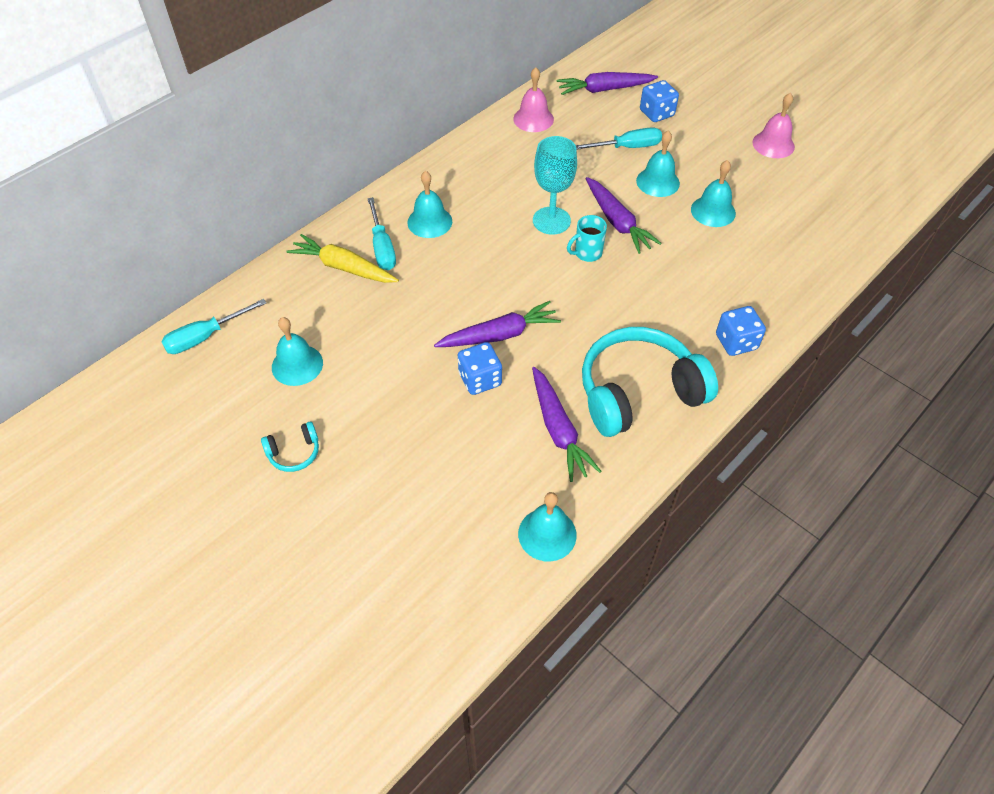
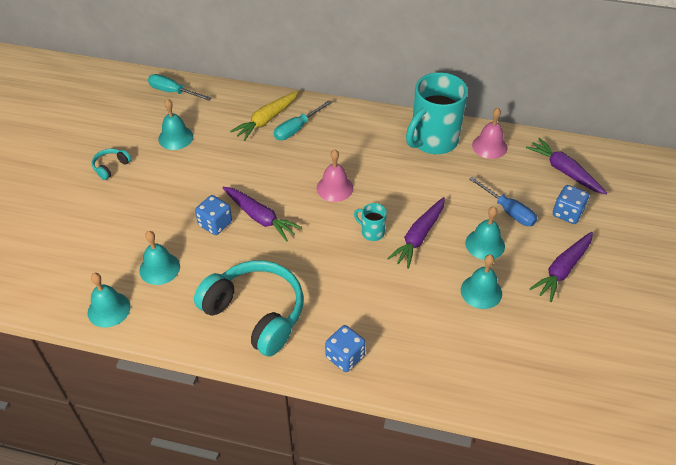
camera: 60 degrees right, 5 degrees down
turquoise headphones [261,422,319,472] -> turquoise headphones turned 90 degrees clockwise [92,149,131,180]
yellow carrot [286,234,399,283] -> yellow carrot turned 135 degrees counterclockwise [230,91,298,141]
turquoise bell [407,171,452,238] -> turquoise bell moved to [139,231,180,285]
purple carrot [532,367,601,482] -> purple carrot moved to [529,232,593,302]
turquoise goblet [533,136,577,234] -> none
turquoise screwdriver [576,127,662,150] -> blue screwdriver [469,176,537,226]
pink bell [752,93,795,158] -> pink bell moved to [317,150,353,202]
none -> turquoise mug [406,72,468,154]

